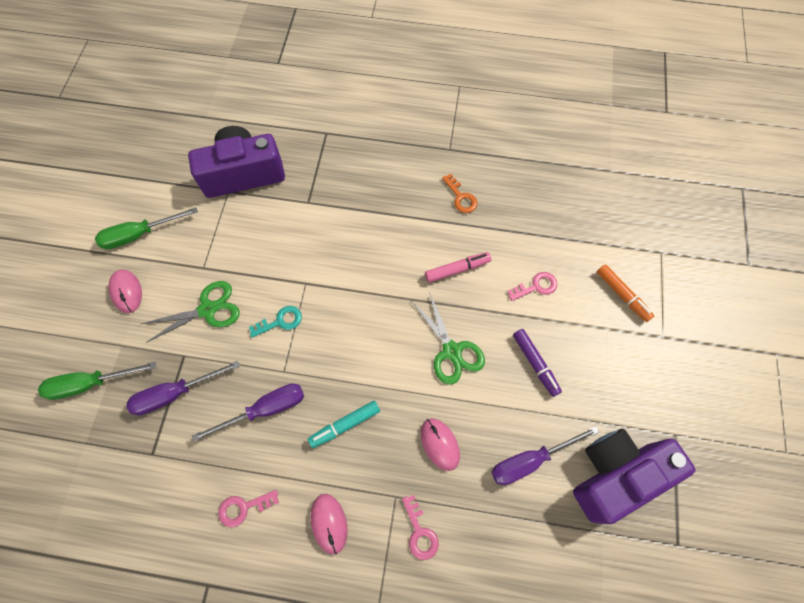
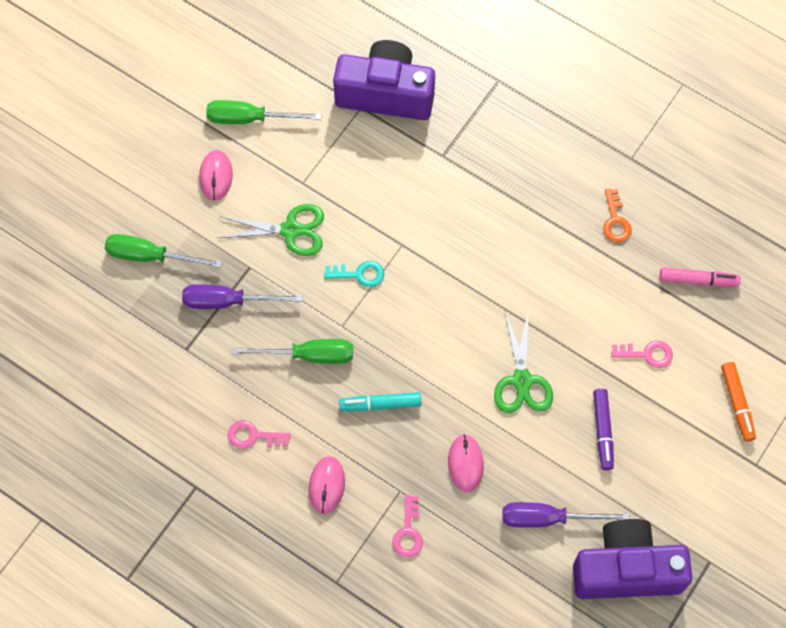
camera: 25 degrees right, 0 degrees up
purple screwdriver [192,384,304,442] -> green screwdriver [232,339,353,364]
pink marker [425,252,491,283] -> pink marker moved to [660,267,741,287]

